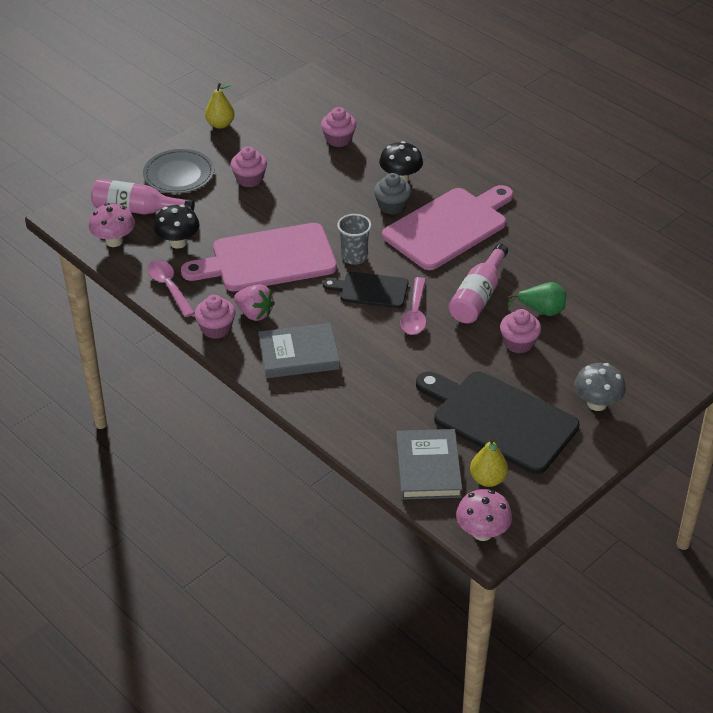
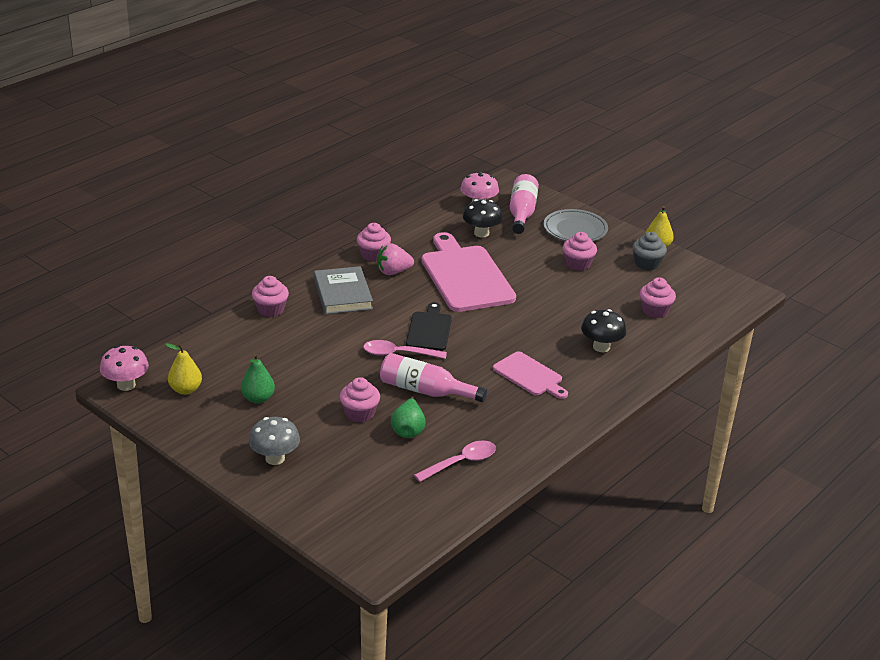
camera: 85 degrees right, 10 degrees down
pink spoon [147,260,195,317] -> pink spoon moved to [414,440,496,482]
pink strawberry [234,284,275,321] -> pink strawberry turned 45 degrees clockwise [377,243,414,275]
grey cup [337,214,372,265] -> none
grey cupcake [374,173,411,215] -> grey cupcake moved to [632,232,667,270]
pink cutting board [382,185,513,270] -> pink cutting board [493,351,568,399], size x0.55
grey book [396,429,462,500] -> none
black cutting board [416,371,579,474] -> green pear [241,354,275,404]
none -> pink cupcake [252,276,289,317]

